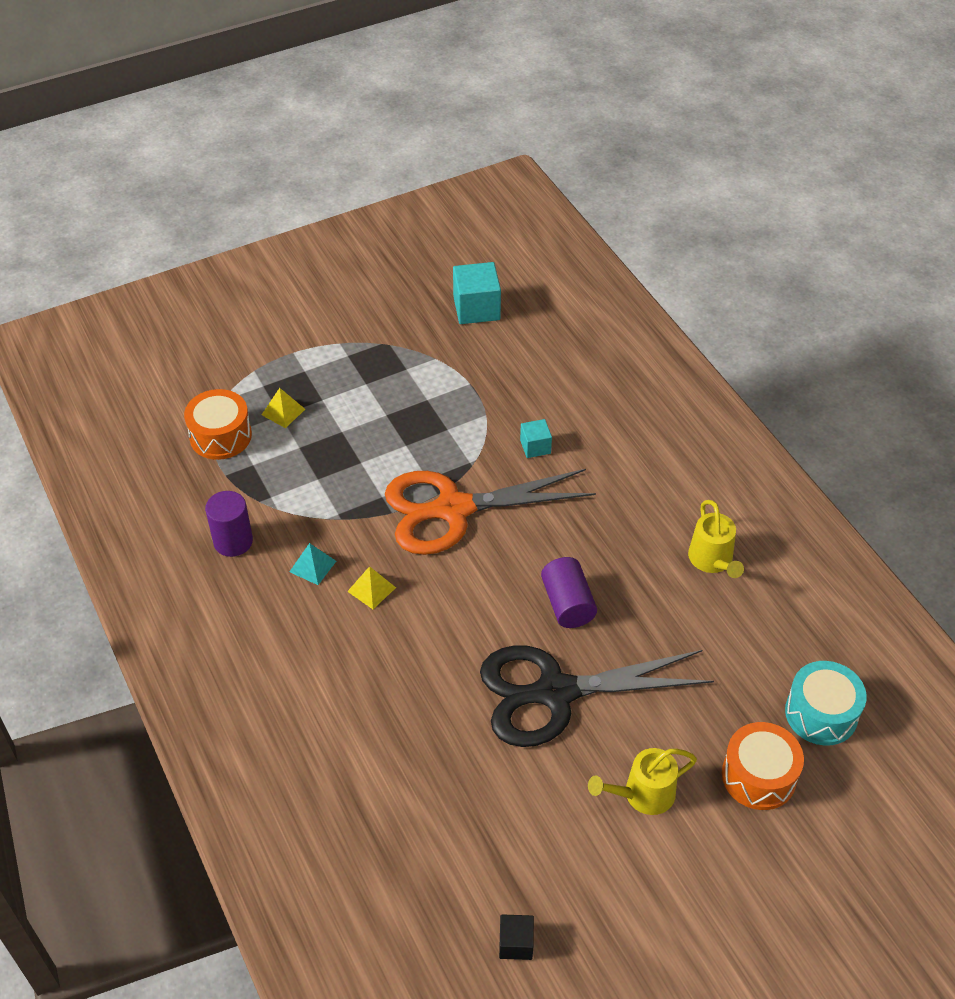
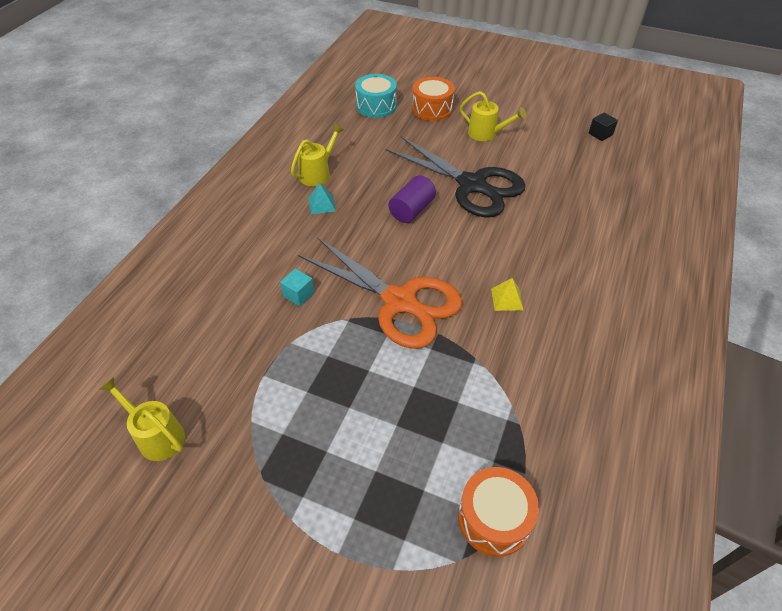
camera: 130 degrees left, 0 degrees up
purple cylinder [205,491,253,557] -> none
yellow pyramid [262,388,305,428] -> none
turquoise pyramid [289,543,336,585] -> turquoise pyramid moved to [308,183,336,215]
turquoise cube [453,262,501,324] -> yellow watering can [100,377,185,461]

